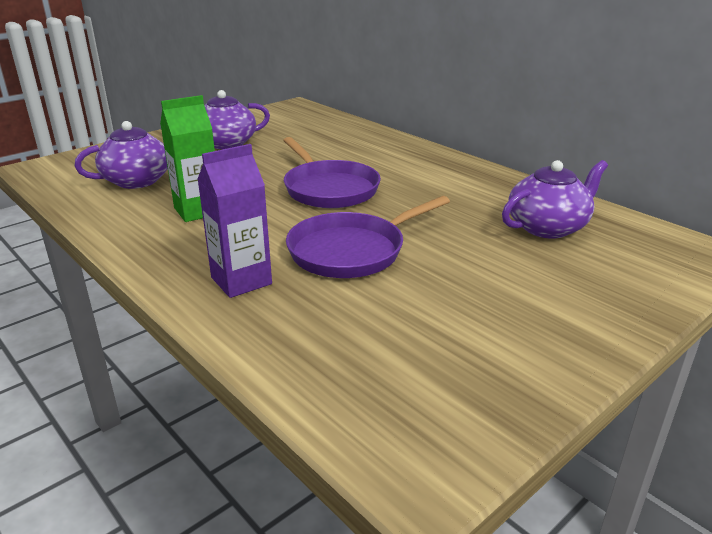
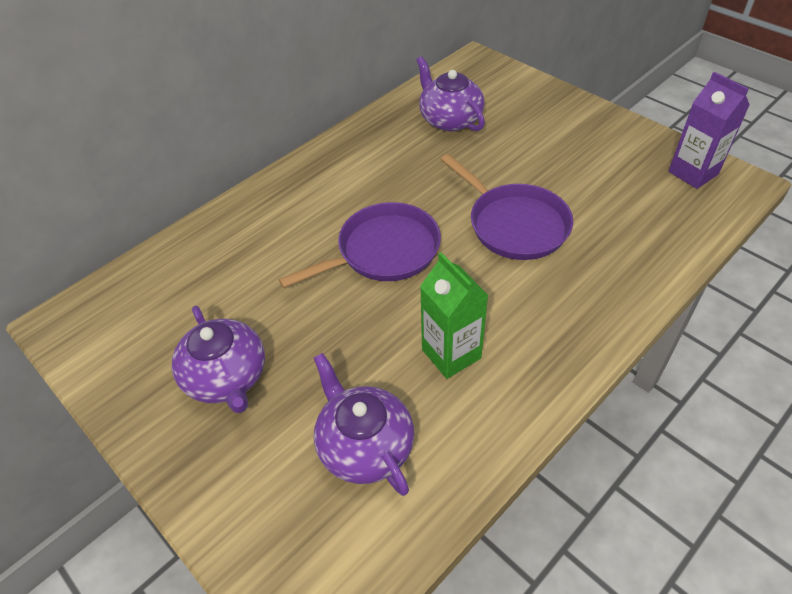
camera: 90 degrees left, 20 degrees up
purple carton [197,144,272,298] -> purple carton moved to [669,72,750,189]

